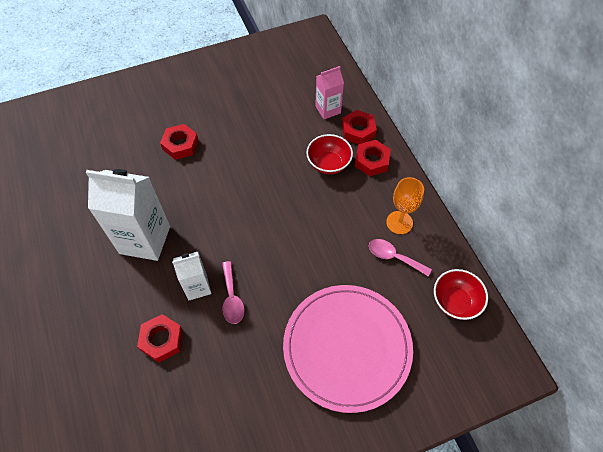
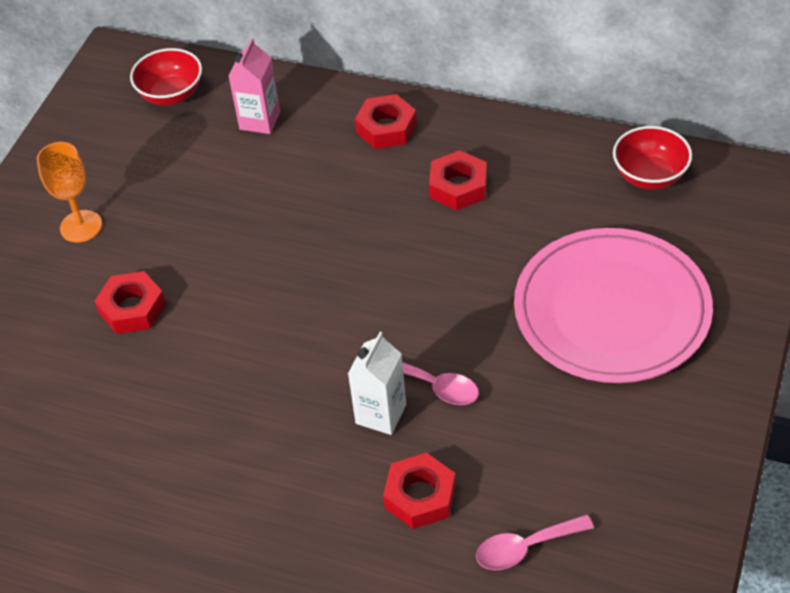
camera: 45 degrees left, 10 degrees down
white carton [86,169,170,261] -> none
red bowl [306,134,353,175] -> red bowl moved to [130,48,202,106]
red nut [342,110,377,144] -> red nut moved to [429,150,487,210]
pink spoon [369,239,432,277] -> pink spoon moved to [476,514,594,570]
orange goblet [386,177,424,234] -> orange goblet moved to [37,142,102,243]

